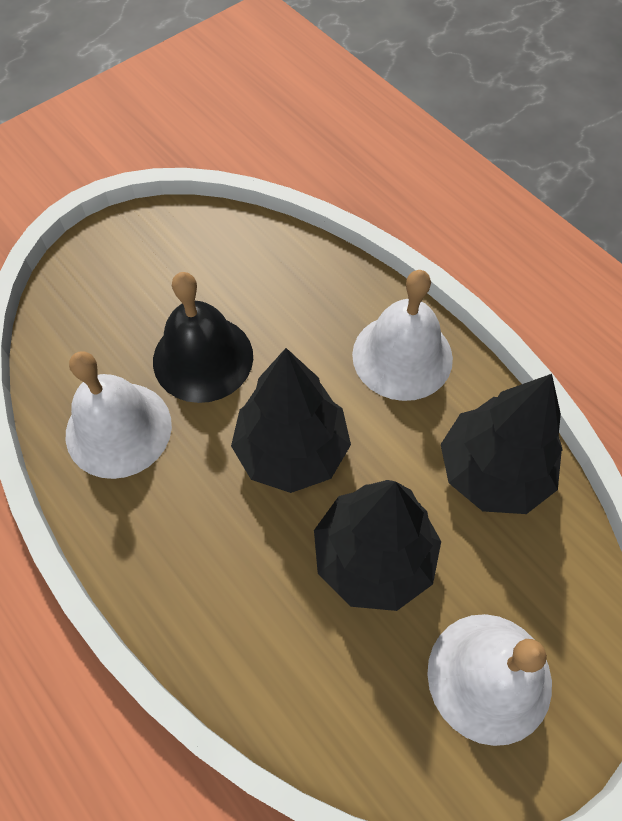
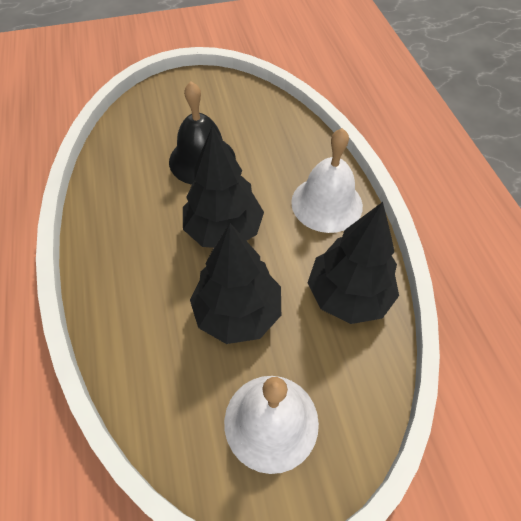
camera: 25 degrees right, 5 degrees down
white bell [66,351,172,479] -> none

